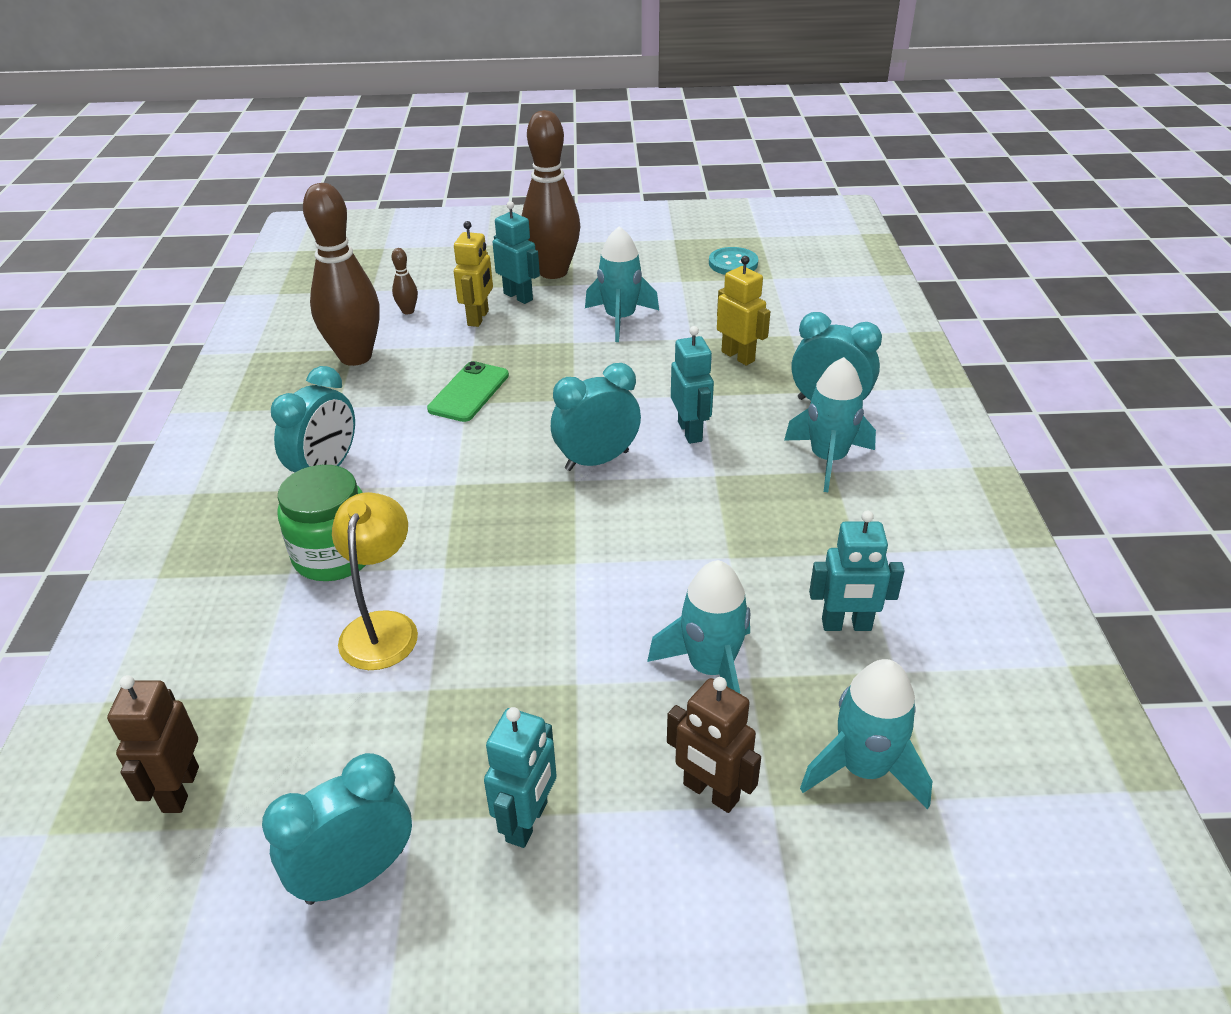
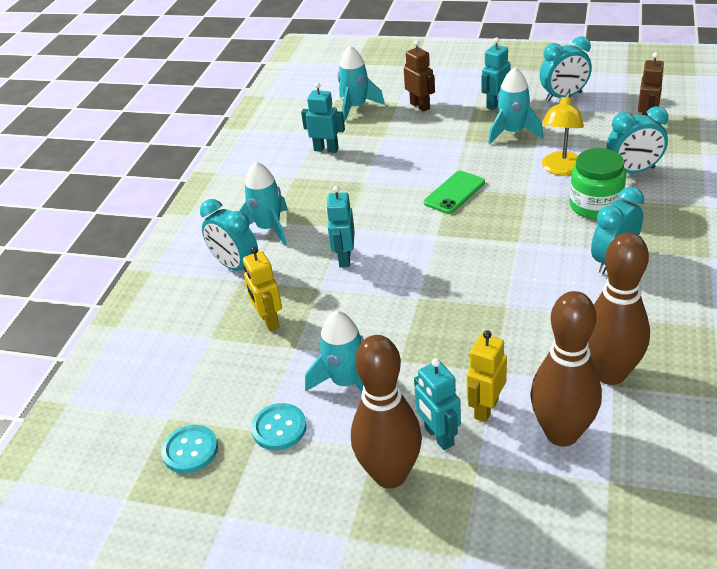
camera: 160 degrees left, 0 degrees up
brown bowling pin [392,248,418,314] -> brown bowling pin [530,291,602,446], size x2.47
green phone [427,361,509,422] -> green phone moved to [424,171,485,214]
turquoise clock [551,363,641,471] -> turquoise clock moved to [606,107,668,173]
turquoise rocket [647,560,750,694] -> turquoise rocket moved to [488,67,543,144]
none -> turquoise button [251,403,307,450]

